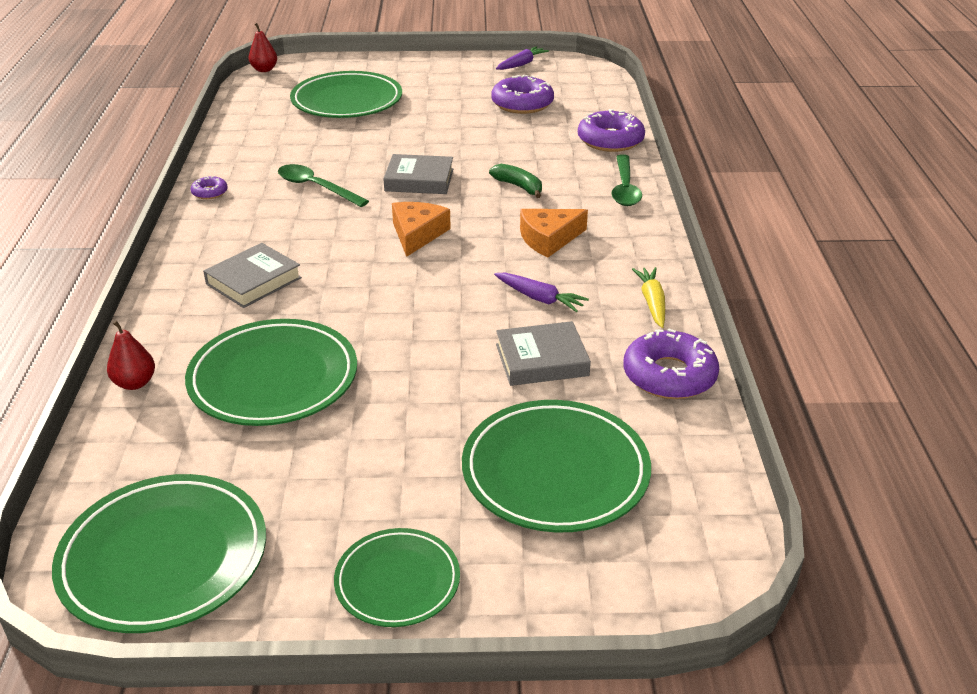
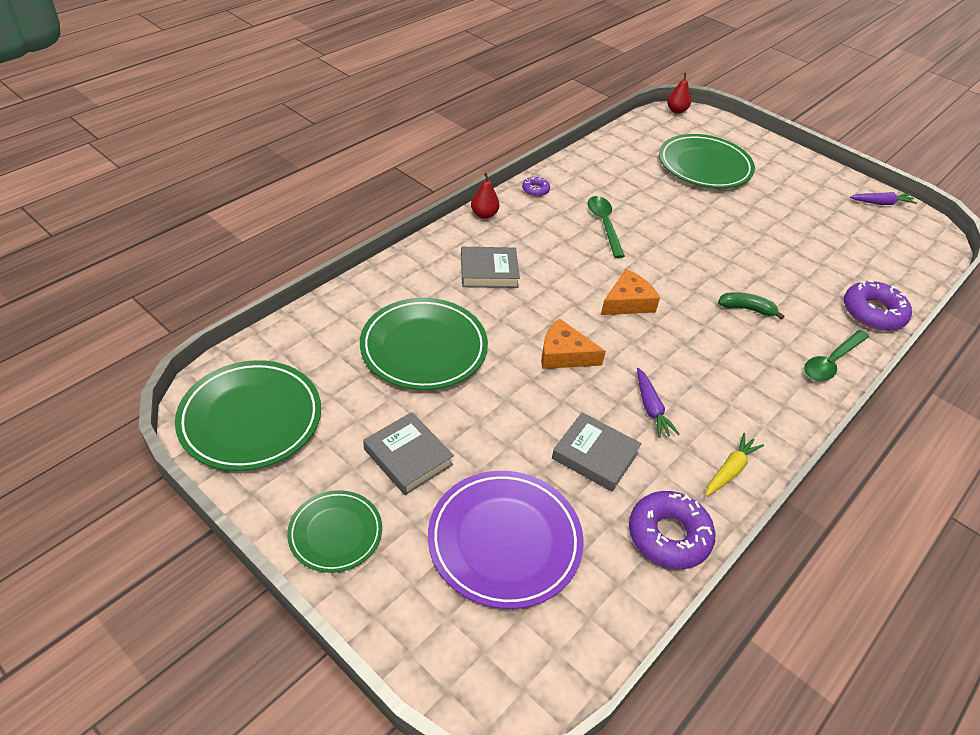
camera: 40 degrees right, 10 degrees up
red pear [107,320,155,390] -> red pear moved to [471,173,500,219]
grey book [383,154,453,194] -> grey book moved to [363,412,454,495]
green plate [462,400,651,533] -> purple plate [428,471,584,609]
green banana [489,164,542,198] -> green banana turned 75 degrees counterclockwise [718,292,784,320]
purple donut [491,75,554,114] -> none
orange cheese [520,209,588,257] -> orange cheese moved to [541,318,606,369]

